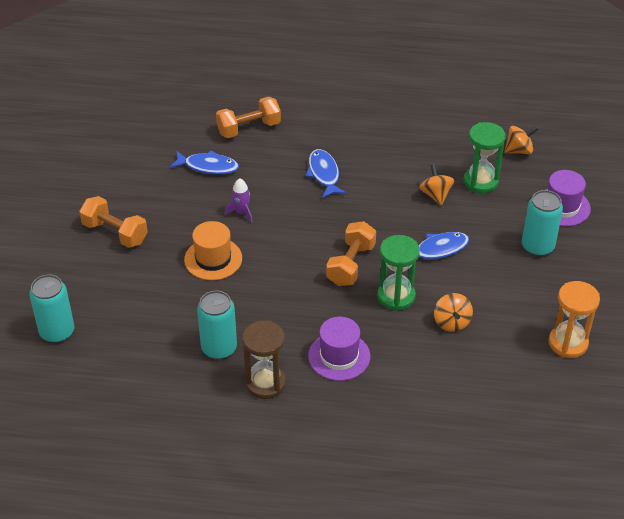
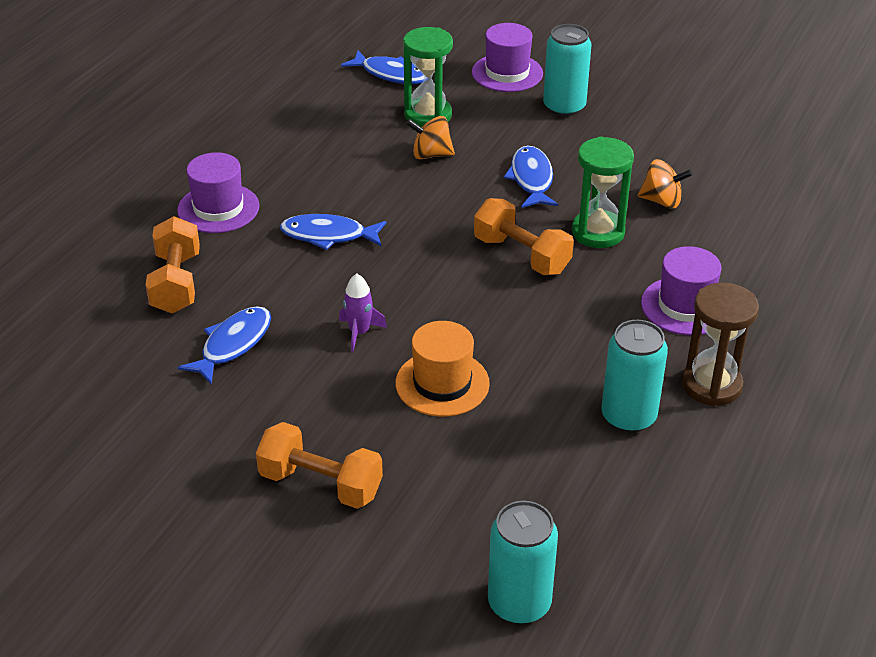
camera: 70 degrees left, 5 degrees down
orange dumbbell [79,196,148,248] -> orange dumbbell turned 60 degrees clockwise [256,422,383,509]
orange spinning top [504,126,538,154] -> blue fish [341,50,425,84]
orange hourglass [549,281,600,358] -> none
none -> purple hat [177,152,259,233]

